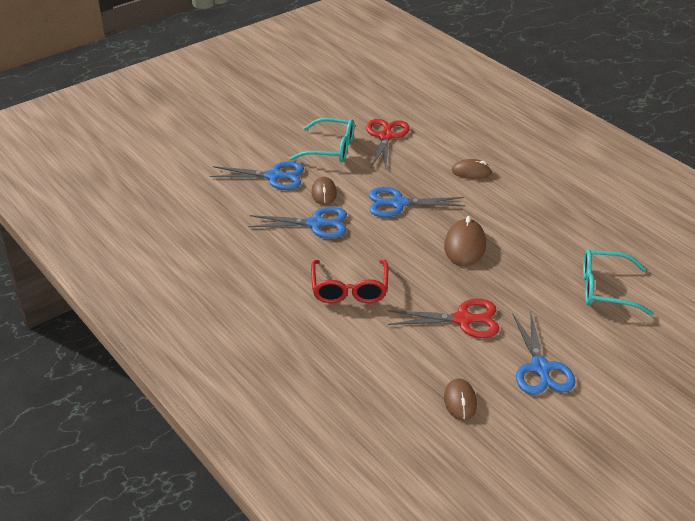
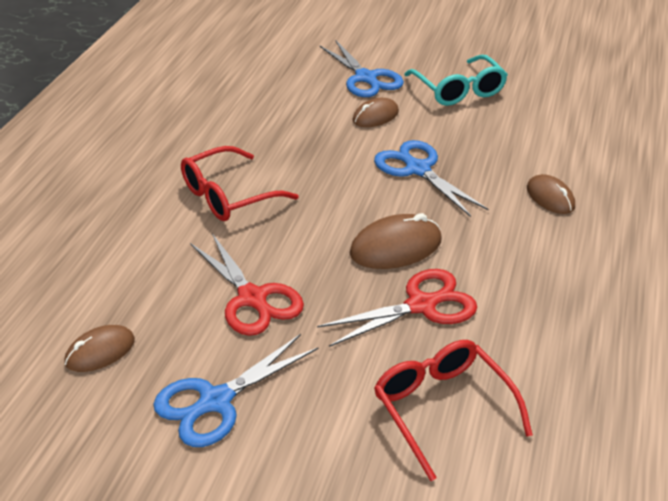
camera: 55 degrees right, 0 degrees up
blue scissors [248,207,347,239] -> none
red scissors [366,119,410,169] -> red scissors moved to [317,269,477,347]
turquoise glasses [583,249,654,316] -> red glasses [374,340,533,481]

